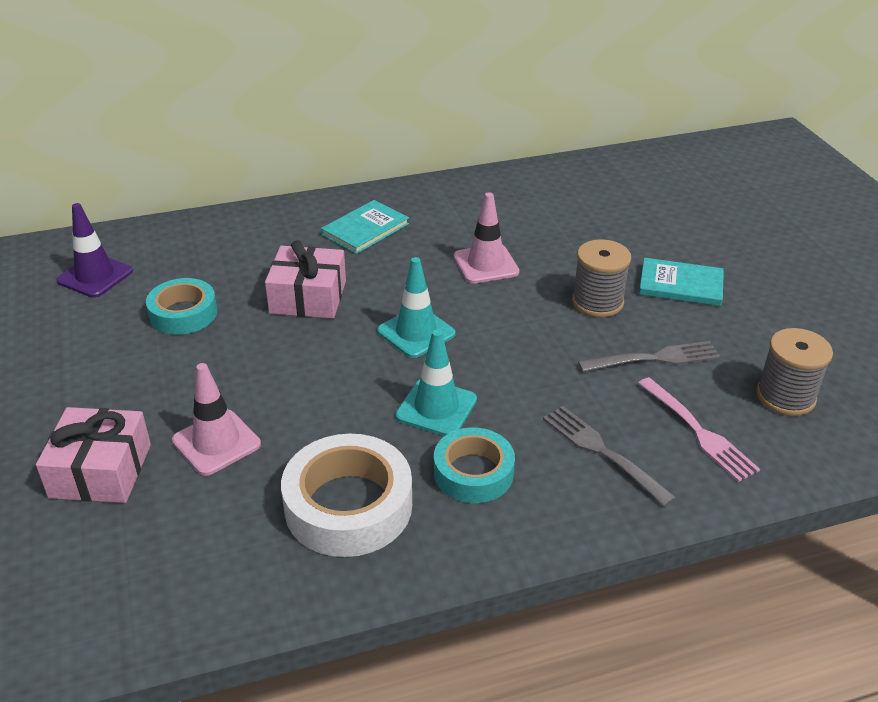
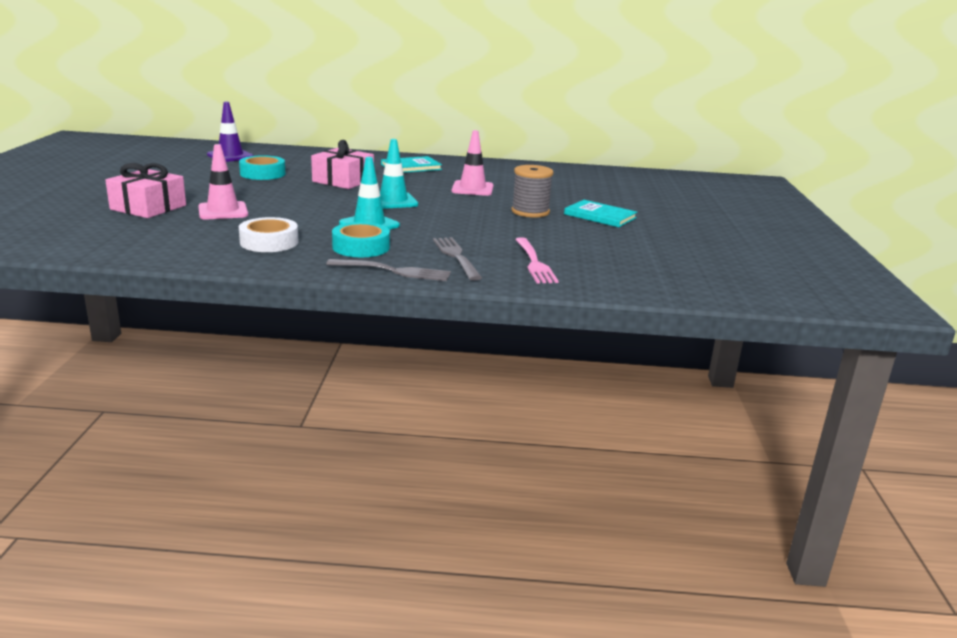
camera: 20 degrees right, 15 degrees down
white tape [281,433,412,557] -> white tape [239,217,298,252], size x0.65
grey fork [578,341,720,372] -> grey fork moved to [326,259,451,281]
grey spool [756,328,833,416] -> none

